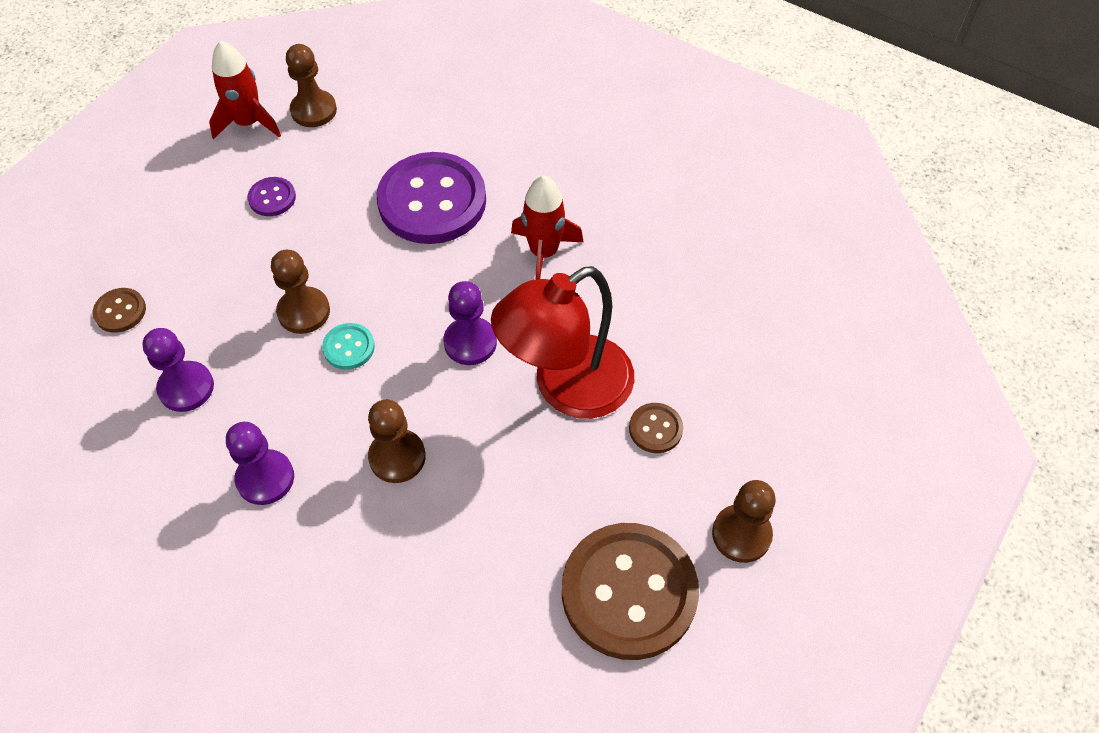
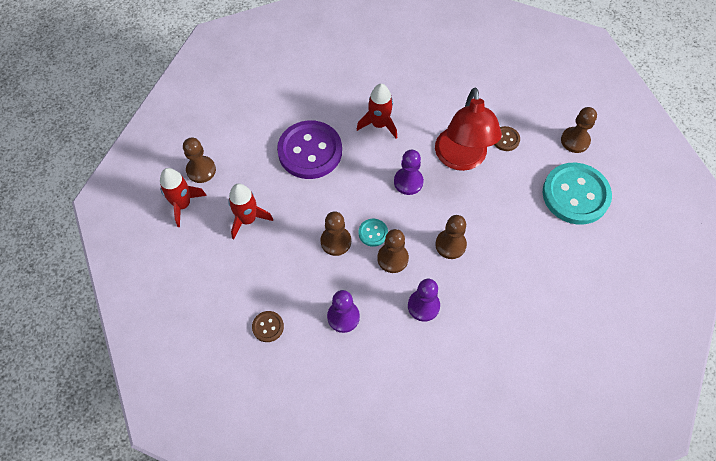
camera: 55 degrees left, 5 degrees up
purple button [248,177,296,216] -> red rocket [228,183,273,239]
brown button [562,523,699,660] -> turquoise button [542,163,612,225]
none -> brown pawn [377,229,409,273]

